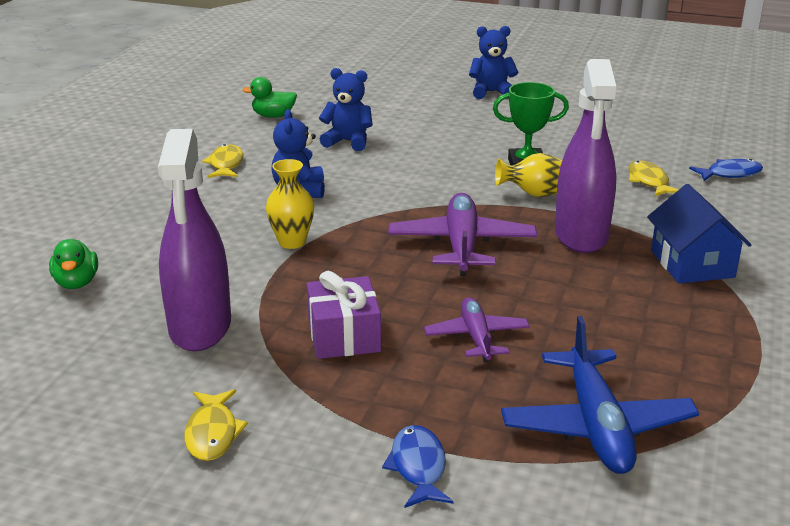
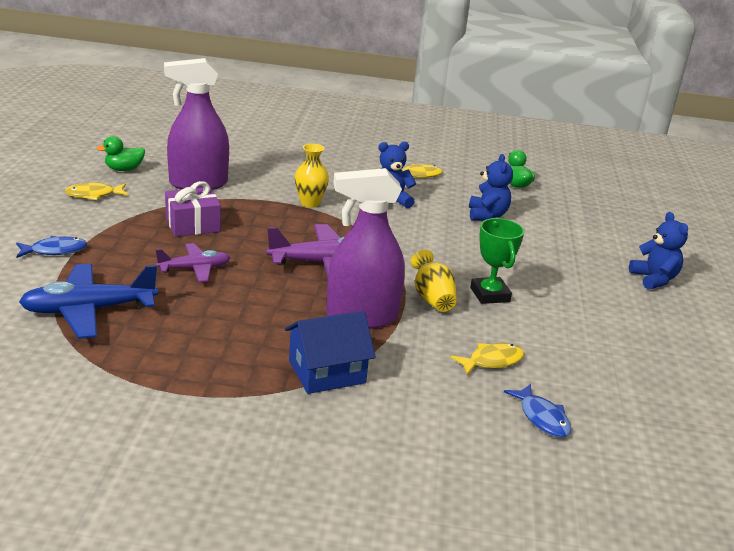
camera: 75 degrees right, 0 degrees up
green duck [49,239,98,289] -> green duck moved to [96,136,145,171]

